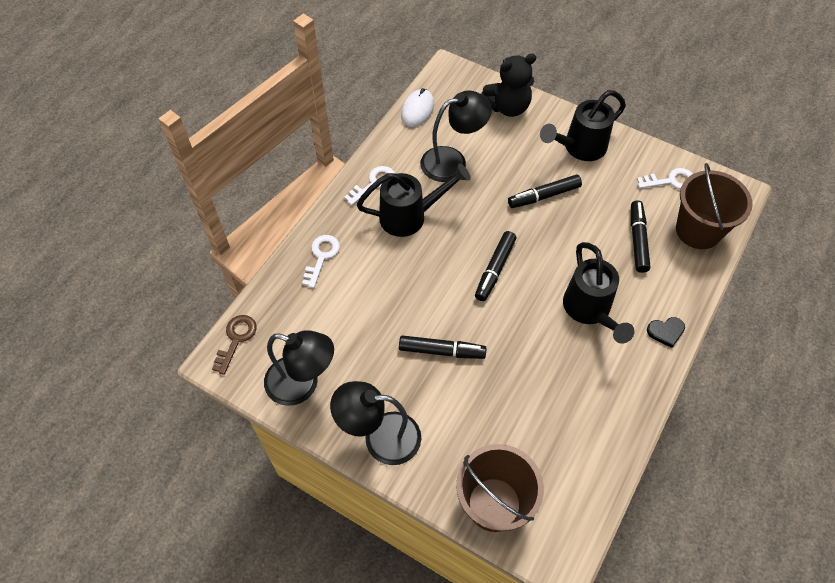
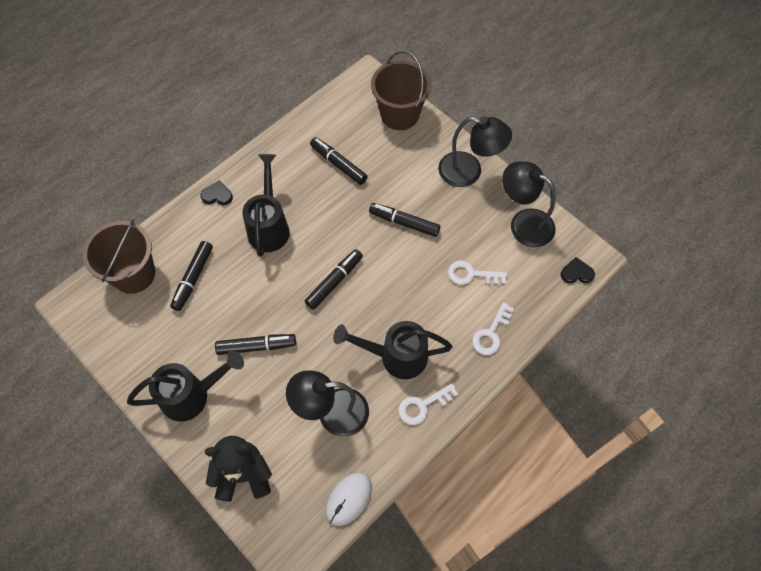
camera: 165 degrees left, 5 degrees up
brown key [212,315,257,375] -> black heart [560,257,595,283]
white key [637,168,693,189] -> white key moved to [448,261,507,285]
none -> black marker [310,137,368,185]

